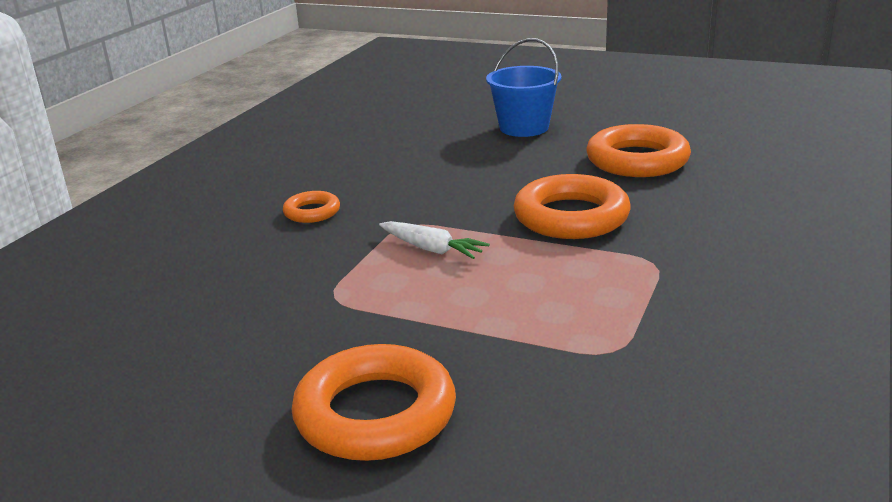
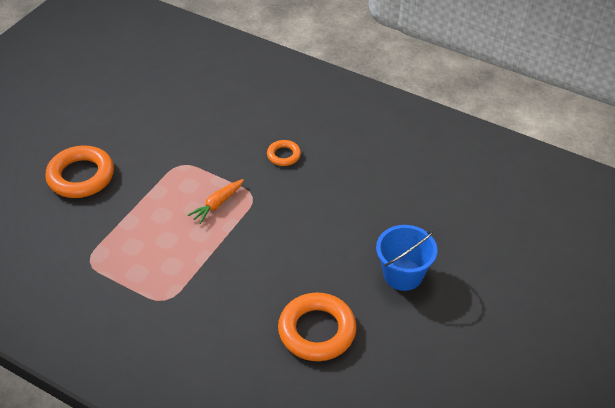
camera: 95 degrees right, 20 degrees up
white carrot [379,221,490,259] -> orange carrot [188,179,244,224]
orange ring [514,174,631,239] -> none

